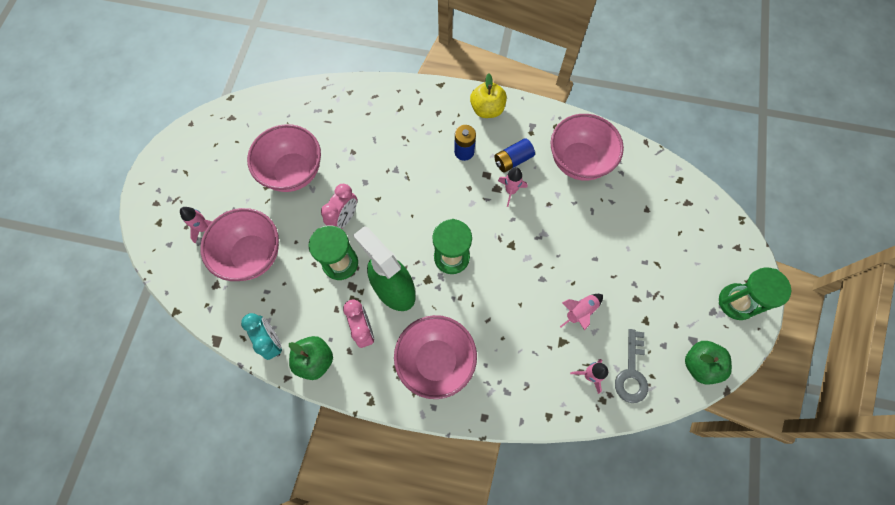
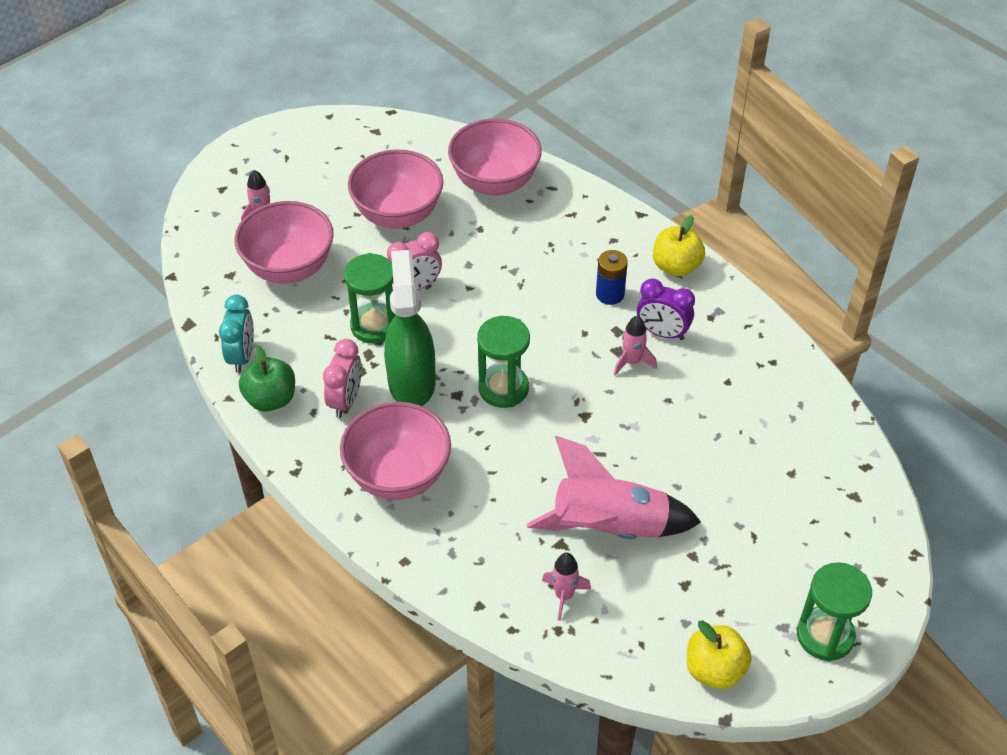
camera: 35 degrees right, 20 degrees down
blue battery [494,138,535,172] -> purple clock [637,278,695,340]
pink bowl [551,114,624,180] -> pink bowl moved to [448,118,542,196]
pink rocket [560,294,603,330] -> pink rocket [527,436,701,539], size x2.12
grey key [615,329,648,403] -> none
green apple [685,341,732,385] -> yellow apple [687,620,752,689]

